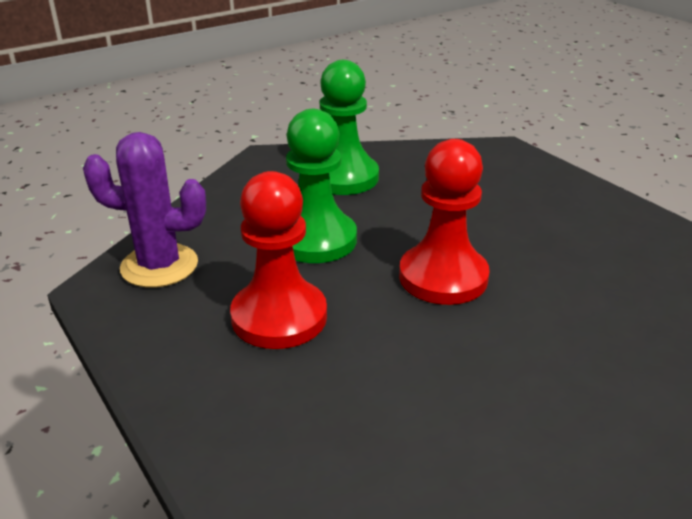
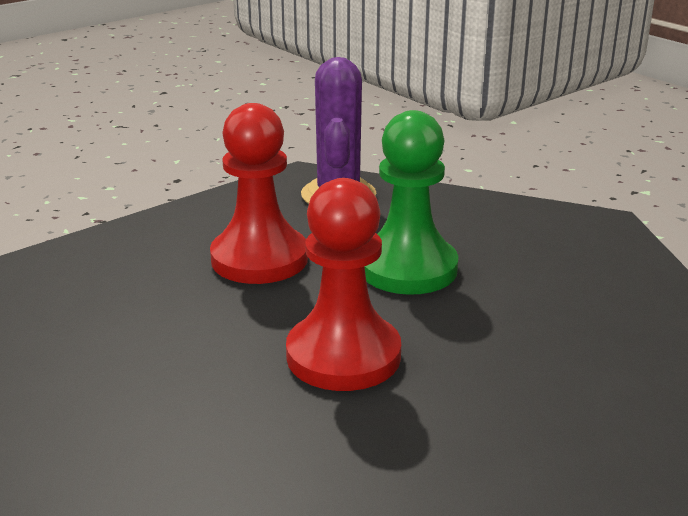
camera: 85 degrees right, 5 degrees down
green pawn [320,60,379,195] -> none

